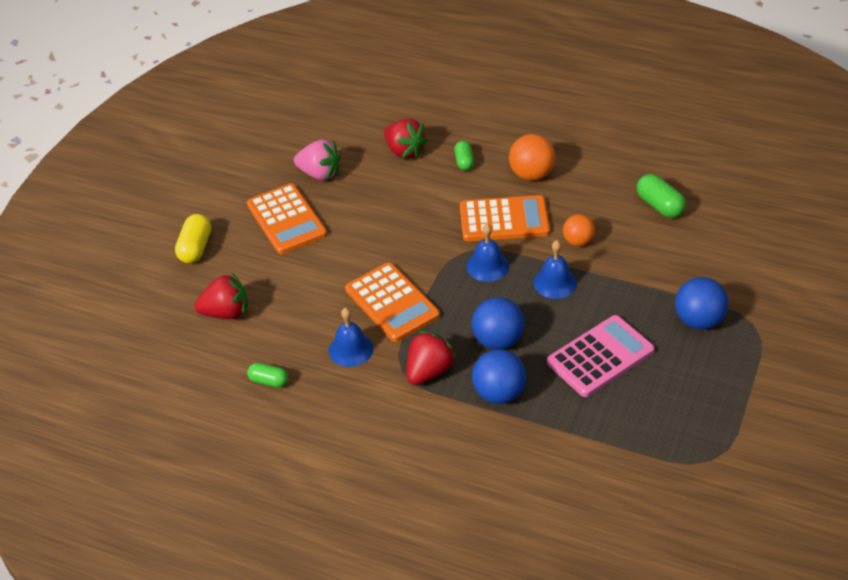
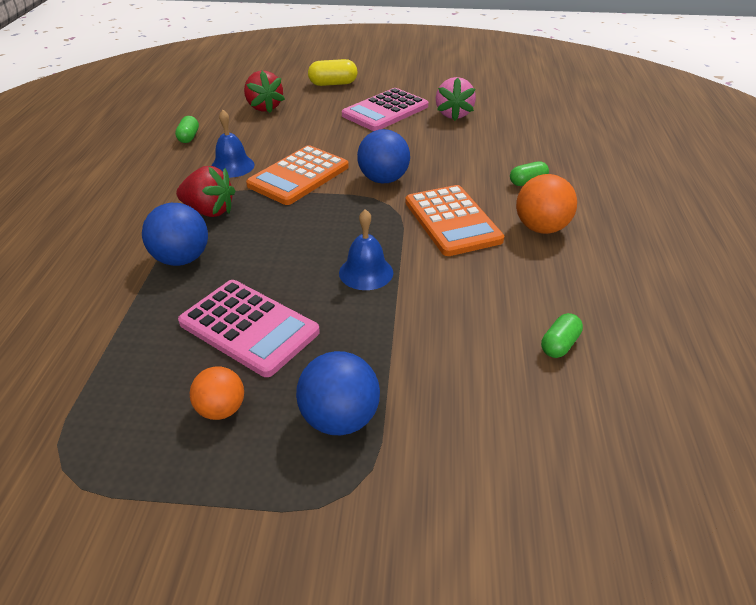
camera: 70 degrees right, 5 degrees down
orange calculator [247,183,327,254] -> pink calculator [342,88,428,131]
red strawberry [384,119,428,159] -> none
blue bell [466,224,509,282] -> none
blue ball [472,297,524,350] -> blue ball moved to [357,129,410,183]
orange ball [563,214,595,246] -> orange ball moved to [190,366,244,420]
green capsule [637,174,686,218] -> green capsule [541,313,583,358], size x0.66

